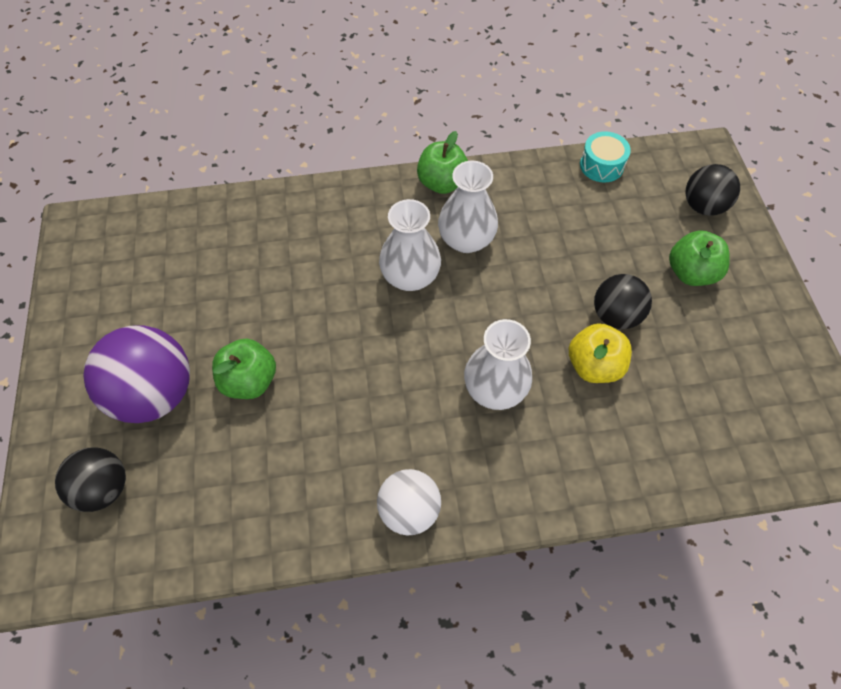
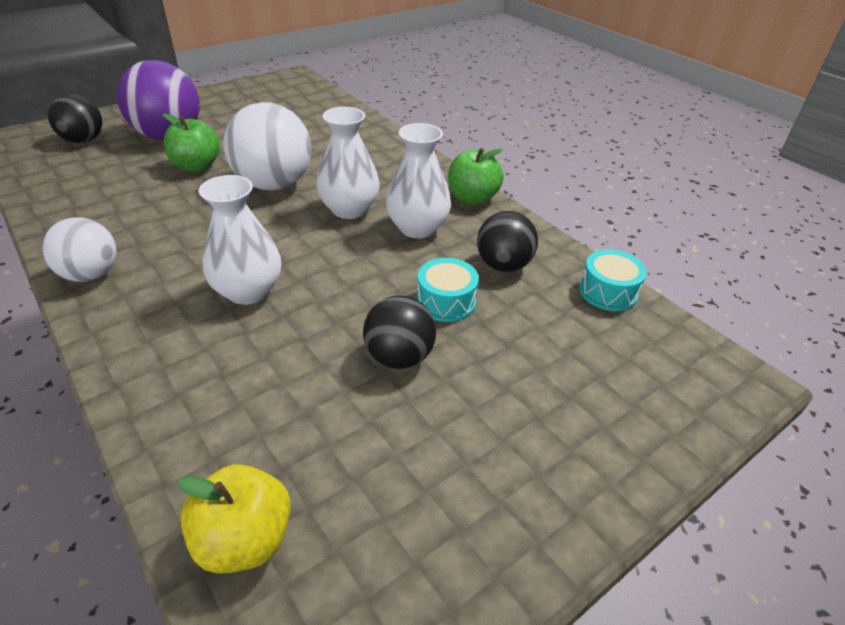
camera: 60 degrees right, 20 degrees down
yellow apple [569,323,632,383] -> yellow apple moved to [178,465,291,574]
green apple [669,231,730,286] -> none
black ball [685,164,740,216] -> black ball moved to [477,211,538,272]
none -> white ball [223,102,312,190]
none -> turquoise drum [417,258,479,322]

